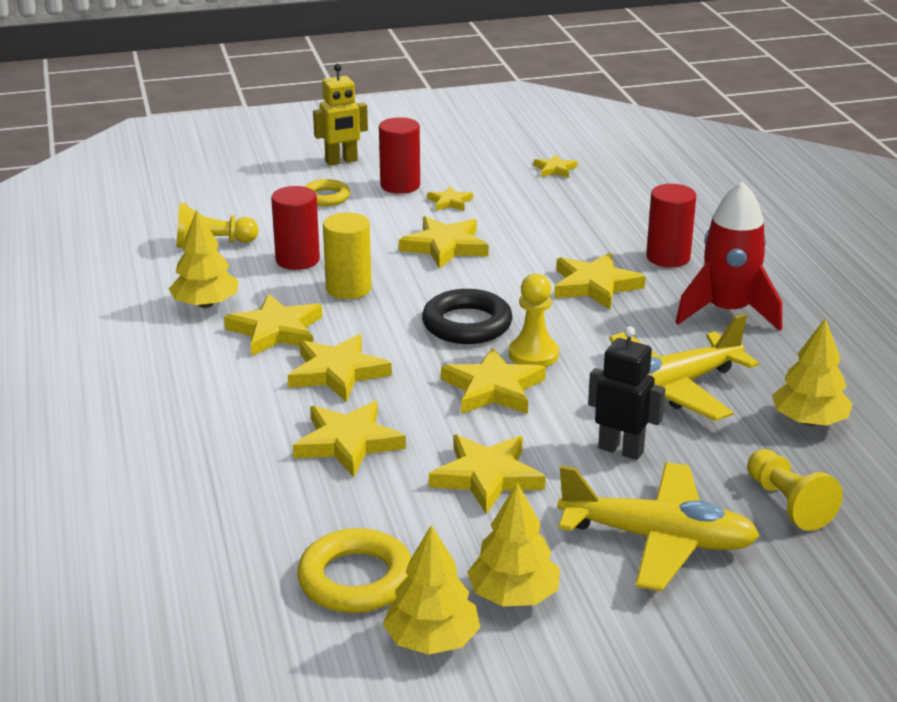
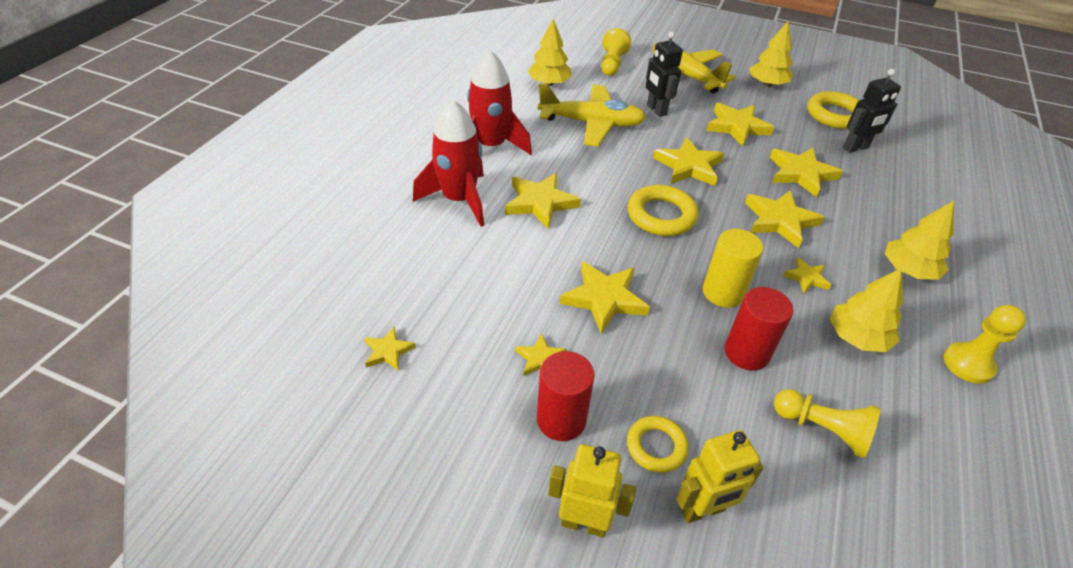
camera: 145 degrees left, 15 degrees up
yellow star [224,294,322,356] -> yellow star [783,257,832,293], size x0.54
yellow tree [383,525,480,655] -> yellow tree moved to [885,201,954,280]
black ring [422,289,513,344] -> yellow ring [628,185,699,236]
yellow pawn [509,273,559,367] -> yellow pawn moved to [943,305,1026,384]
red cylinder [646,184,696,267] -> red rocket [413,100,484,227]
none -> yellow robot [677,430,764,523]
none -> black robot [843,69,901,153]

